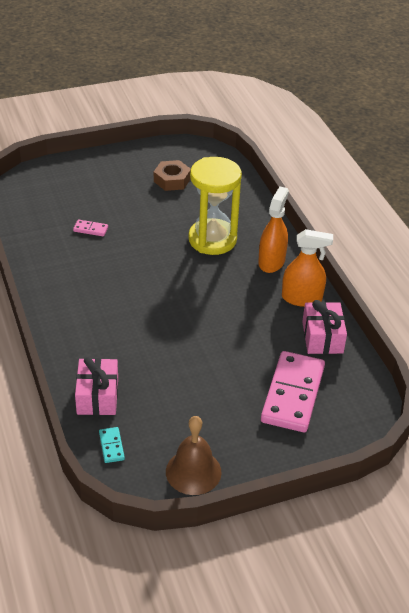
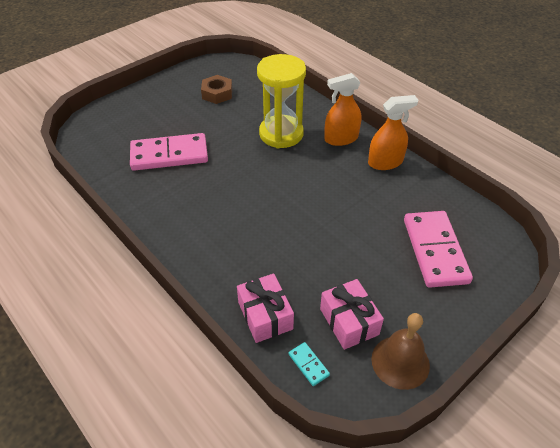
camera: 20 degrees left, 5 degrees up
pink domino [73,220,108,236] -> pink domino [130,133,208,171], size x2.44
orange spray bottle [258,186,289,273] -> orange spray bottle turned 105 degrees counterclockwise [324,73,362,146]
pink gift [302,300,347,354] -> pink gift moved to [320,279,384,350]

